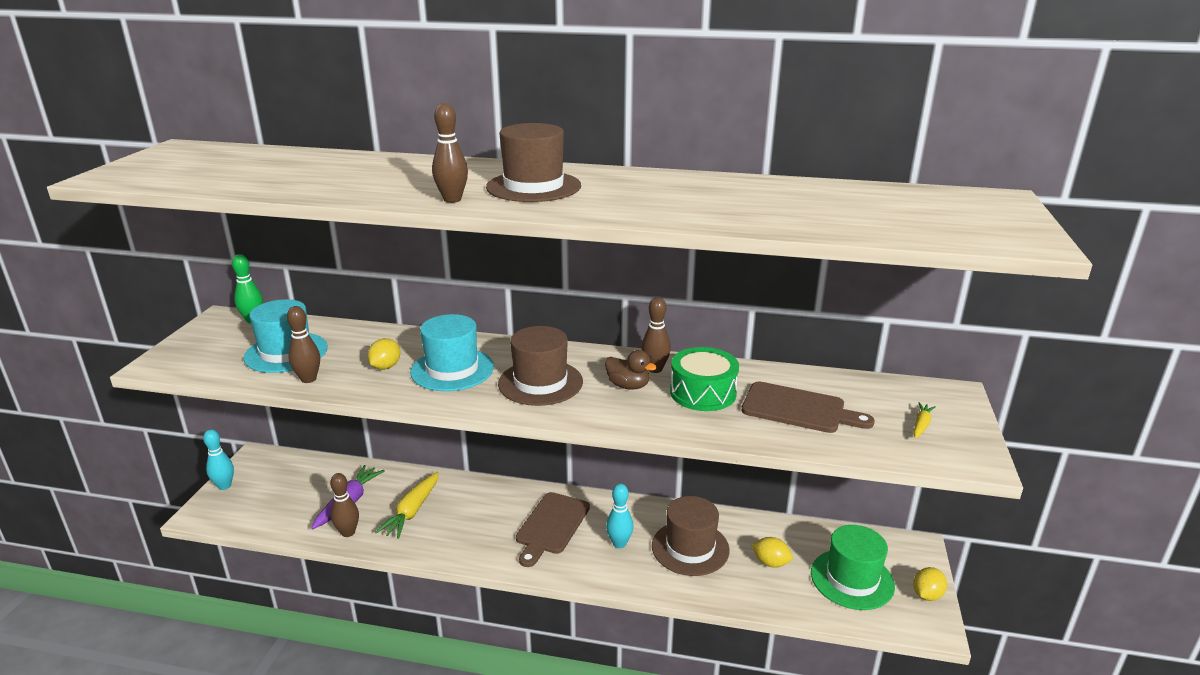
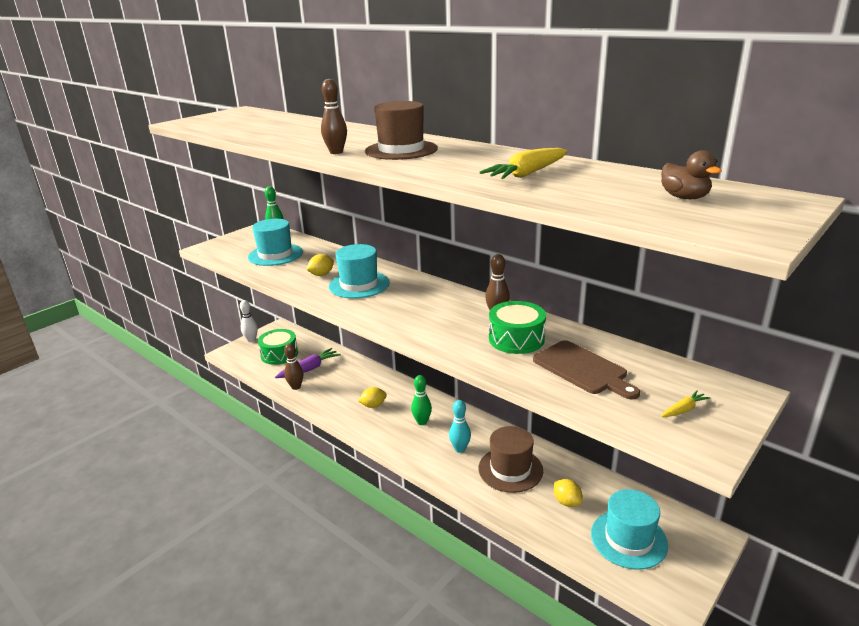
camera: 30 degrees right, 0 degrees up
turquoise bowling pin [203,429,234,490] -> white bowling pin [240,300,258,342]
brown bowling pin [287,306,320,383] -> none
yellow carrot [375,472,439,539] -> yellow carrot moved to [479,148,567,179]
brown hat [498,326,583,406] -> none
brown cutting board [516,492,590,567] -> green bowling pin [411,375,432,425]
brown duck [605,350,657,390] -> brown duck moved to [661,150,722,199]
green hat [811,525,895,610] -> turquoise hat [591,489,668,570]
yellow lemon [913,567,947,601] -> yellow lemon moved to [358,387,387,408]
none -> green drum [258,329,298,365]

